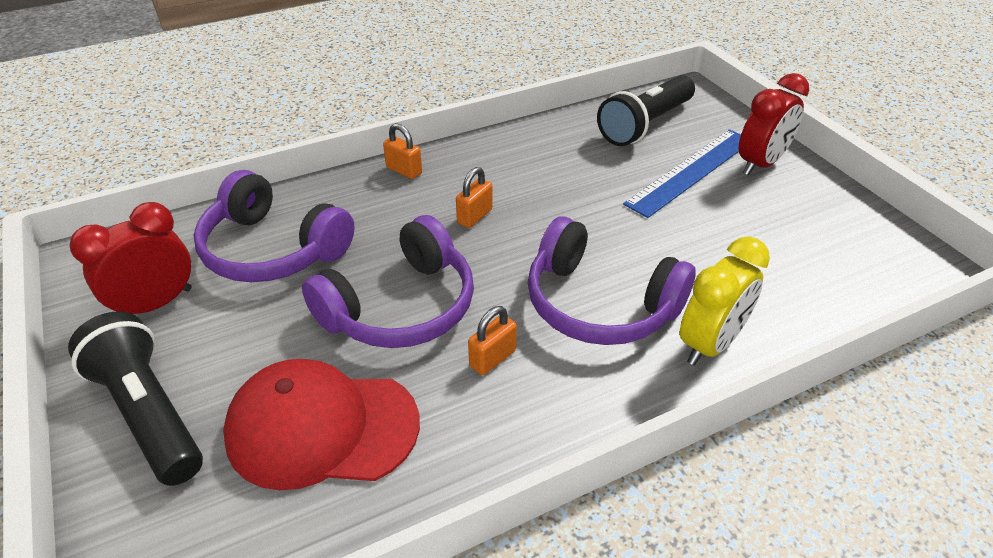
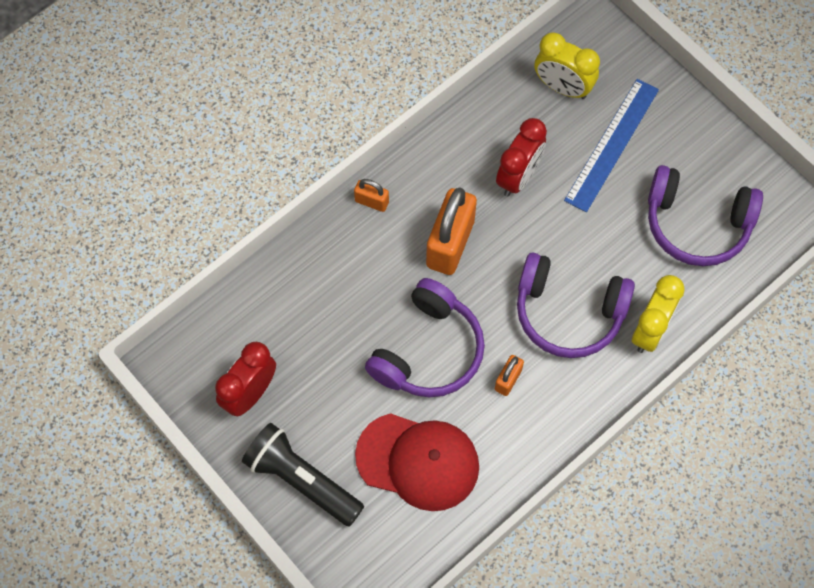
camera: 15 degrees left, 25 degrees up
purple headphones [193,170,355,282] -> purple headphones moved to [648,165,763,266]
red cap [223,359,420,490] -> red cap turned 150 degrees counterclockwise [355,413,479,511]
orange padlock [456,167,493,228] -> orange padlock [426,187,477,275], size x2.07
black flashlight [597,75,695,146] -> yellow clock [535,32,600,99]
red clock [739,73,809,175] -> red clock moved to [496,118,547,197]

